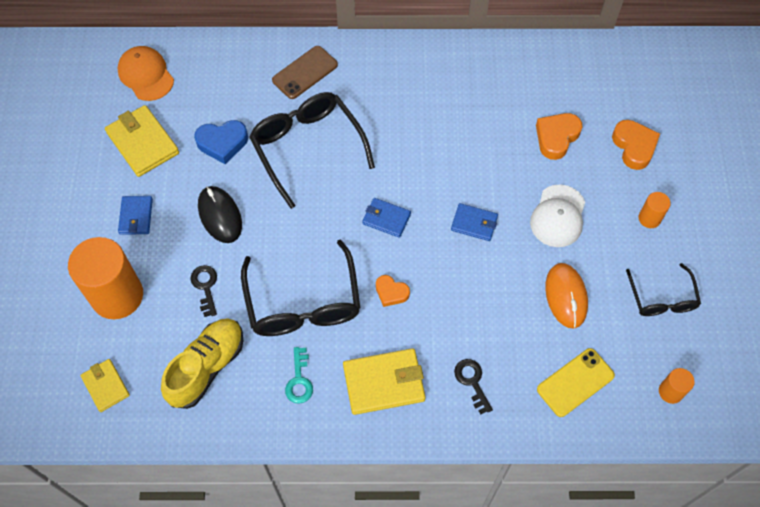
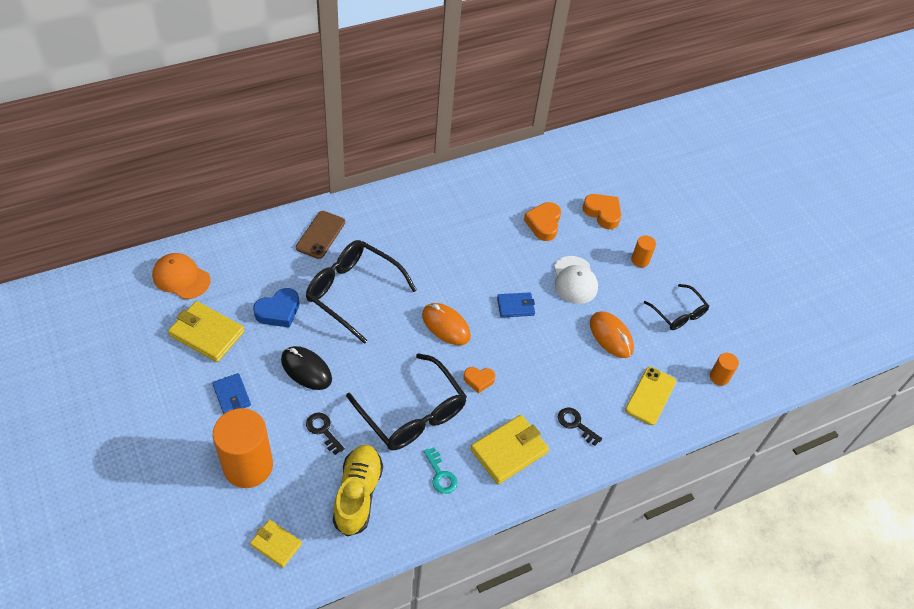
camera: 30 degrees left, 10 degrees down
blue wallet [362,198,411,238] -> orange mouse [422,303,471,345]

